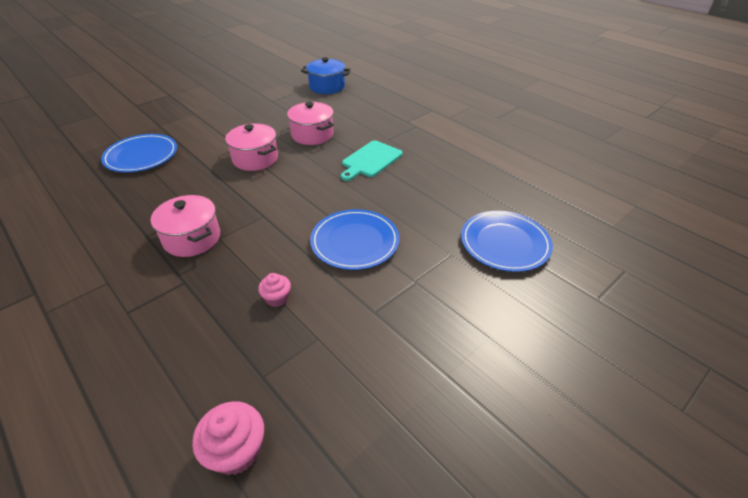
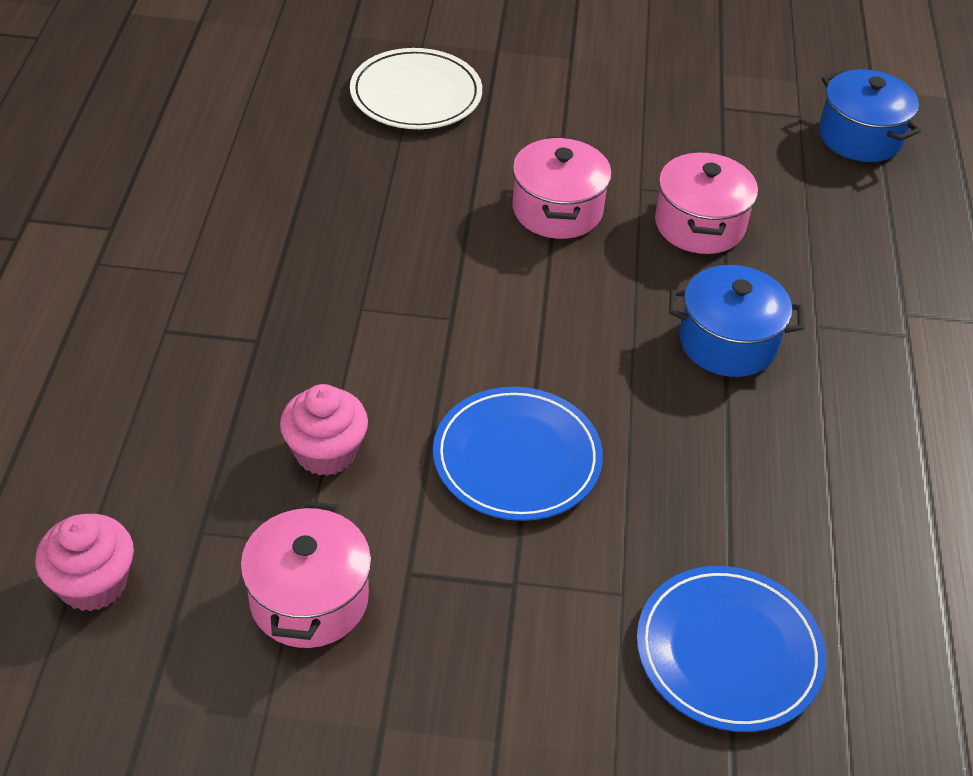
camera: 45 degrees right, 5 degrees up
blue plate [101,134,177,172] -> white plate [350,48,482,129]
pink pot [151,195,220,257] -> pink pot moved to [240,501,372,648]
pink cupcake [258,273,291,307] -> pink cupcake [280,384,368,476], size x1.60
turquoise cutting board [341,140,403,181] -> blue pot [669,265,804,377]

